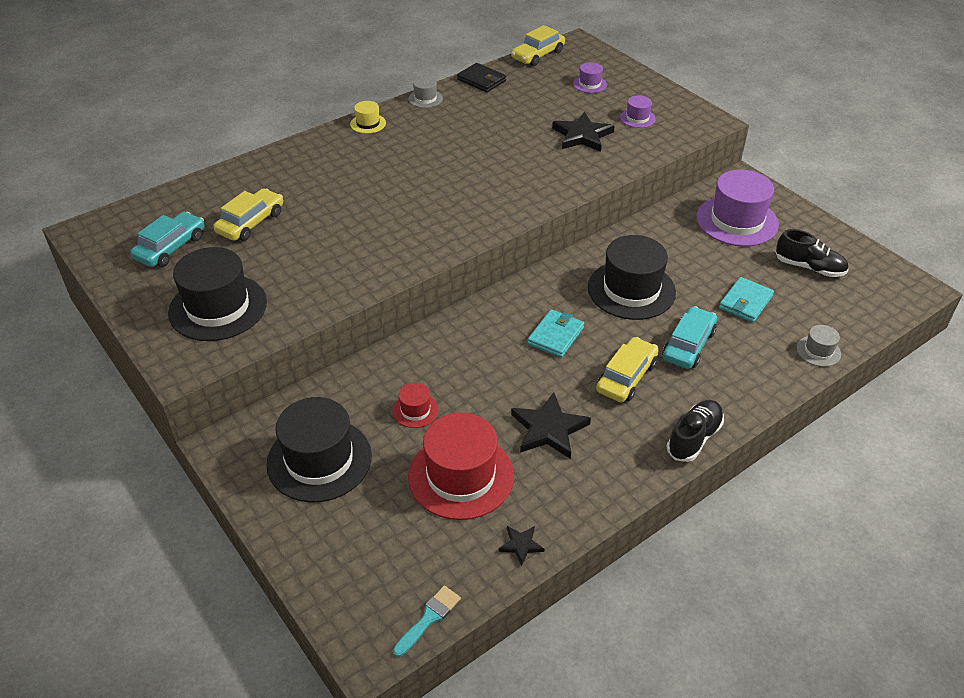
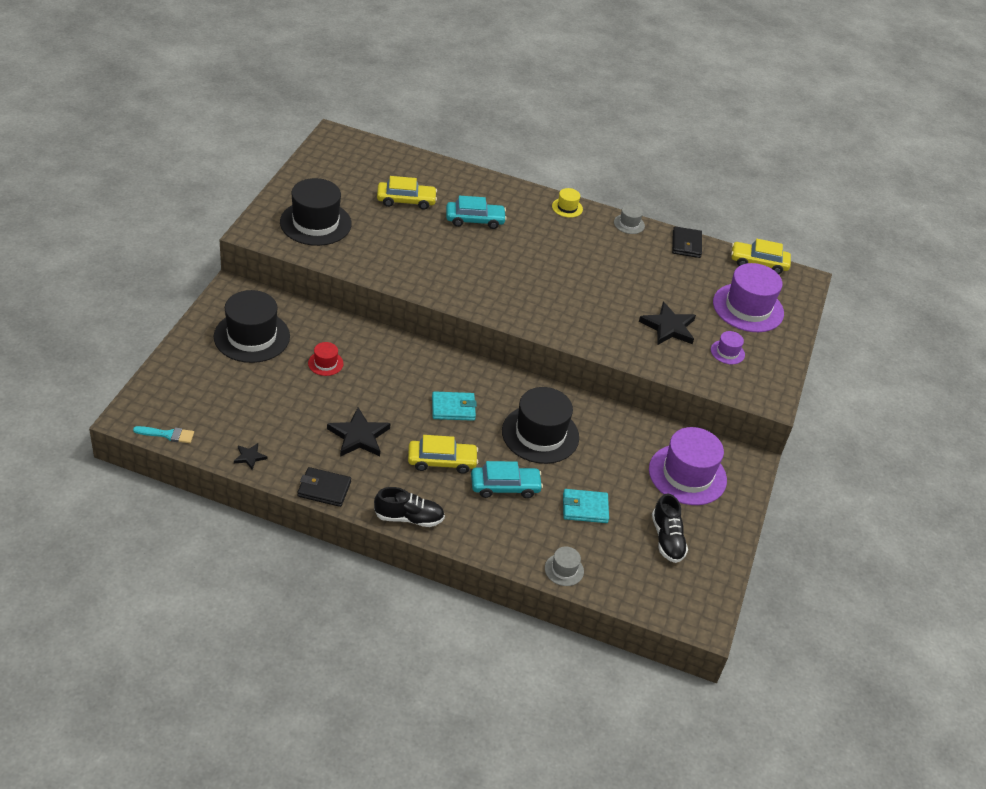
camera: 50 degrees right, 0 degrees up
turquoise car [130,212,205,267] -> turquoise car moved to [446,196,507,229]
red hat [408,413,514,520] -> none
purple hat [573,62,607,93] -> purple hat [713,263,784,332], size x2.16
none -> black wallet [297,467,351,507]

